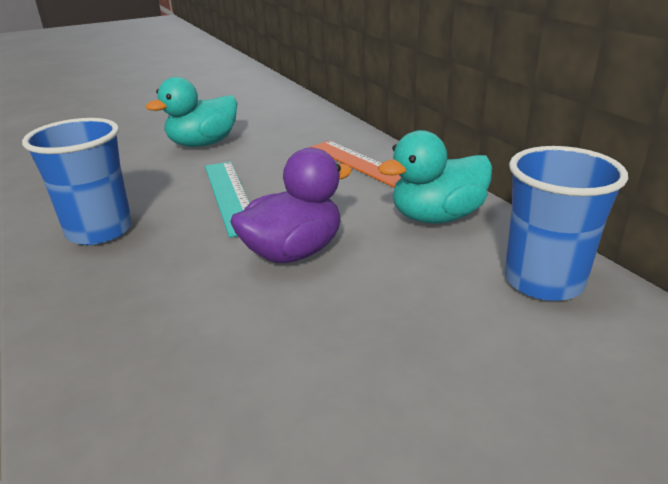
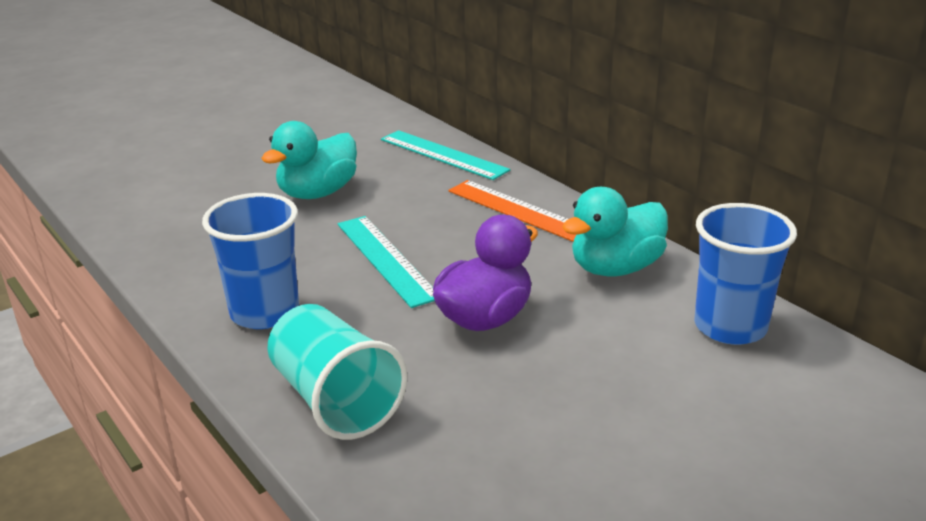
camera: 10 degrees left, 0 degrees up
none -> turquoise cup [267,304,408,440]
none -> turquoise ruler [381,130,510,180]

